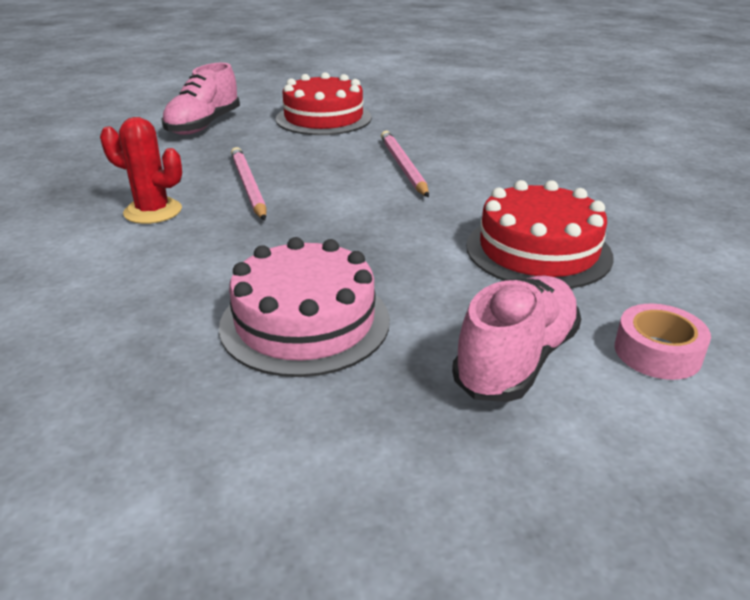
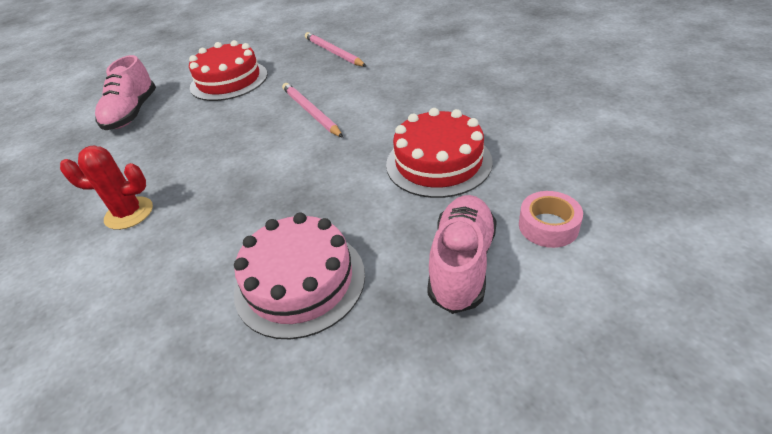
camera: 15 degrees left, 10 degrees up
pink pencil [231,147,267,220] -> pink pencil moved to [305,32,366,67]

